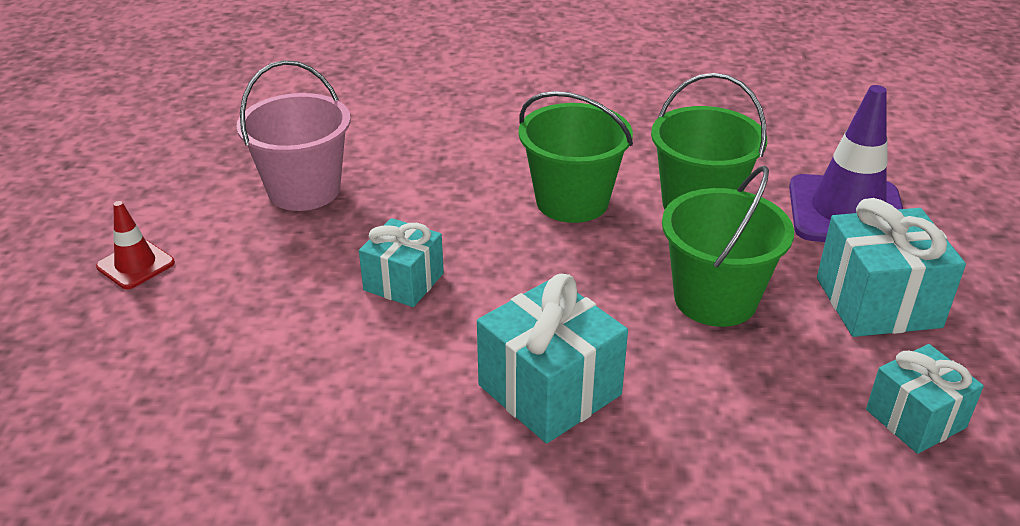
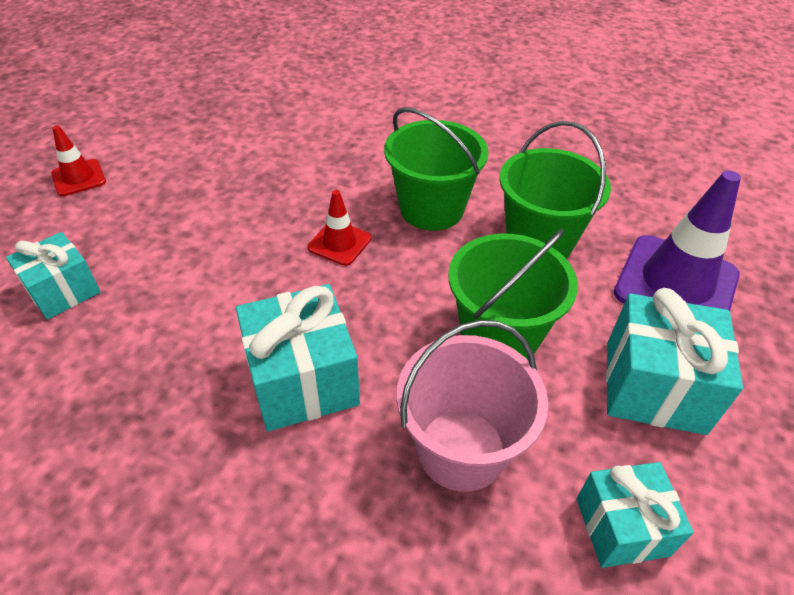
camera: 20 degrees right, 10 degrees up
pink bucket [236,60,351,211] -> pink bucket moved to [397,320,548,492]
turquoise gift [359,218,444,307] -> turquoise gift moved to [6,232,101,319]
none -> red traffic cone [307,190,371,266]

